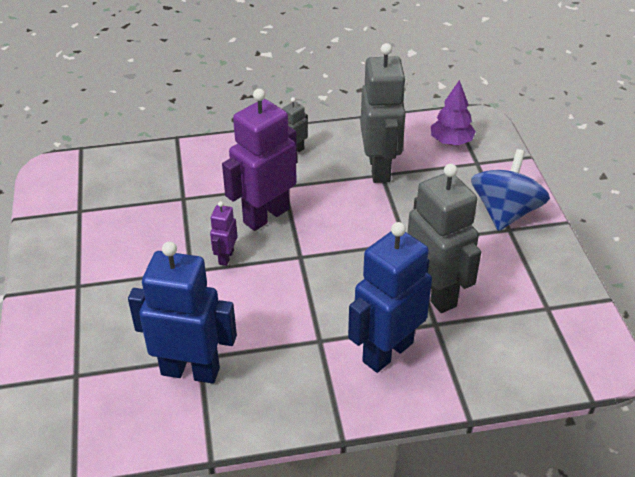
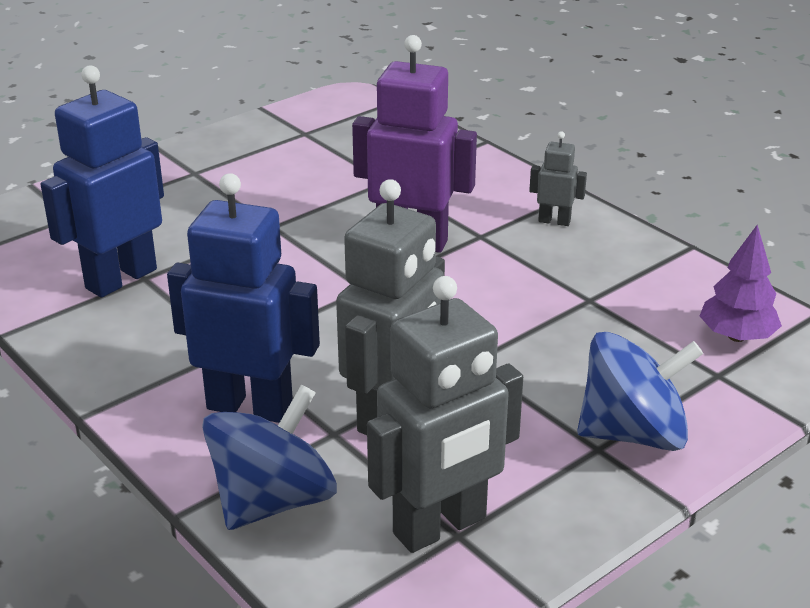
camera: 60 degrees right, 10 degrees down
blue robot [128,242,237,384] -> blue robot turned 120 degrees counterclockwise [41,65,164,298]
purple robot [210,201,238,266] -> none
grey robot [360,43,406,183] -> grey robot moved to [367,276,523,553]
none -> blue spinning top [202,384,337,530]

